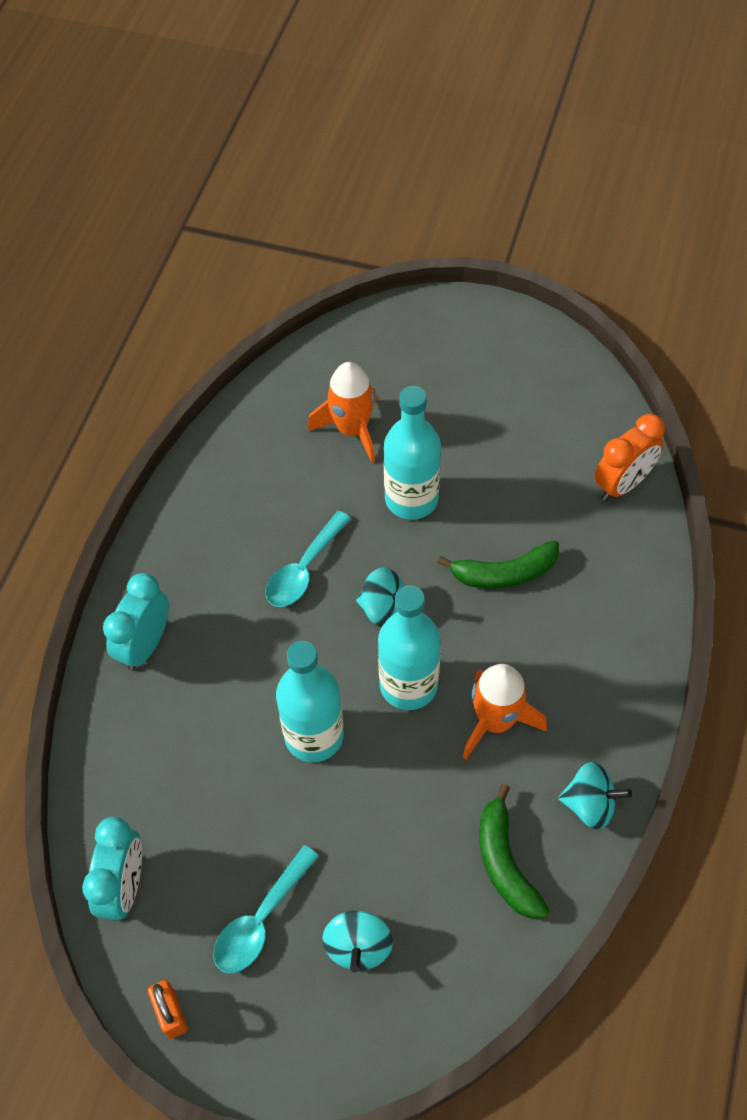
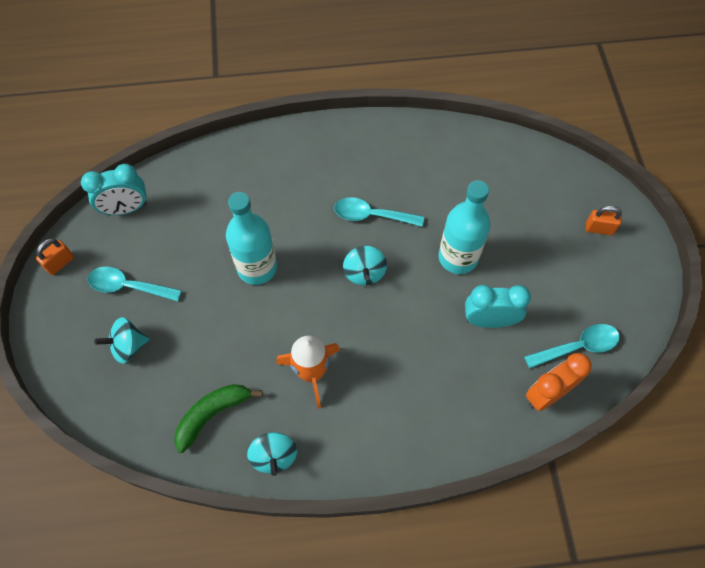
camera: 65 degrees right, 5 degrees up
turquoise clock [103,573,169,671] -> turquoise clock moved to [465,285,531,328]
orange rocket [308,362,377,463] -> none
turquoise bottle [378,585,441,710] -> none
green banana [437,540,559,589] -> none
orange clock [595,414,665,501] -> orange clock turned 120 degrees clockwise [526,353,592,411]
none -> turquoise spoon [524,324,620,369]
none -> orange padlock [586,206,622,235]

